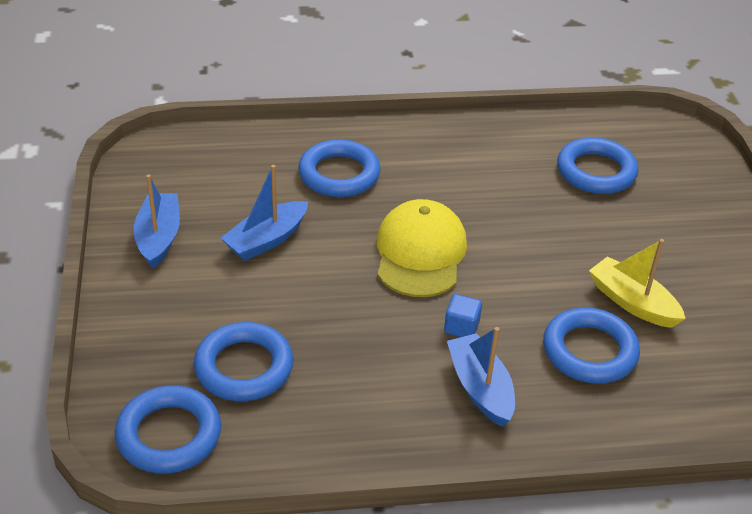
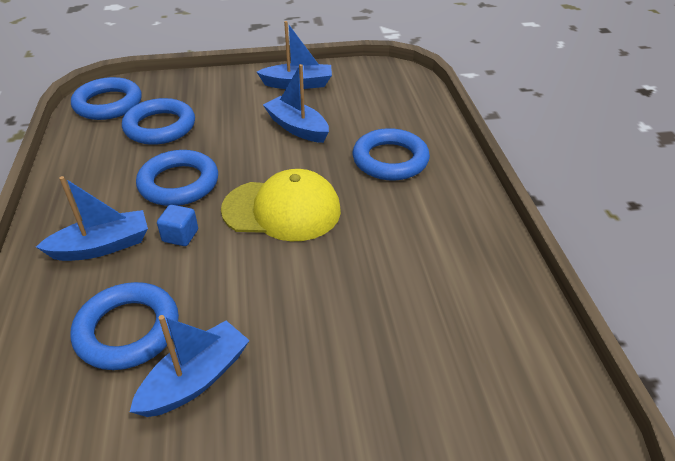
camera: 90 degrees right, 0 degrees up
blue ring [557,137,638,194] -> blue ring moved to [136,150,218,206]
yellow boat [589,239,686,328] -> blue boat [130,315,250,417]

